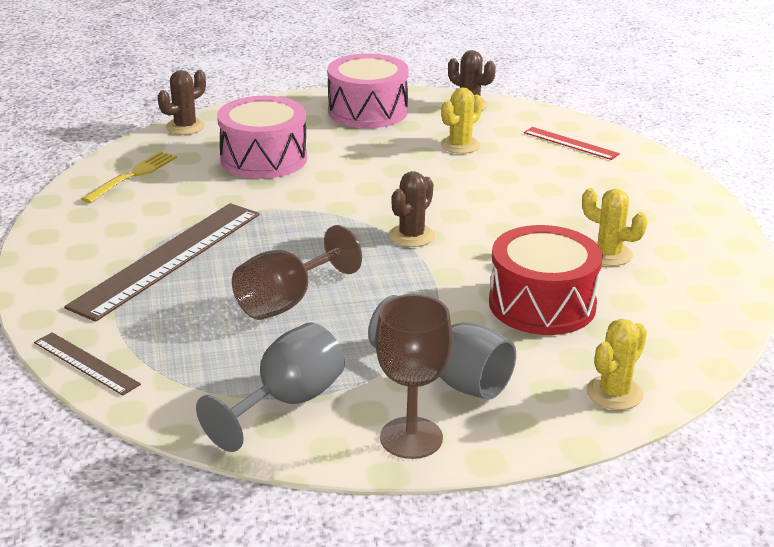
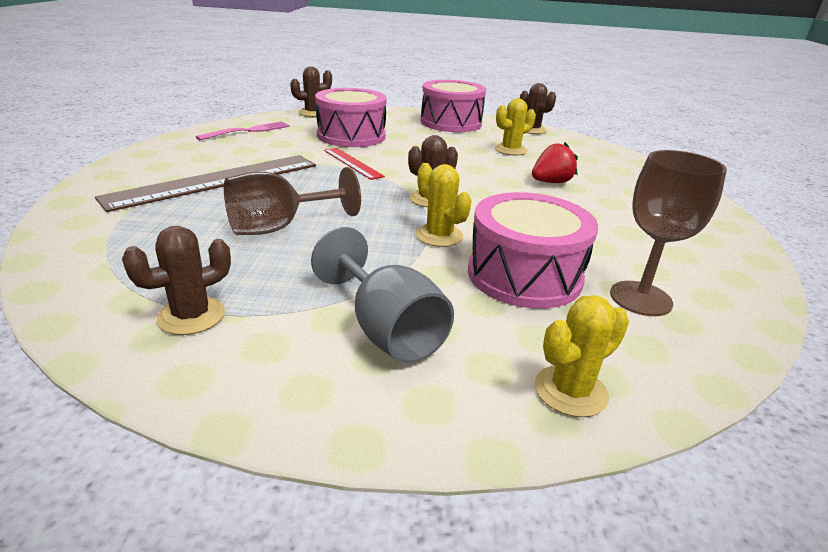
camera: 15 degrees right, 0 degrees up
brown ruler [34,332,141,396] -> none
yellow fork [82,151,177,203] -> pink fork [196,121,290,140]
grey goblet [196,322,345,452] -> brown cactus [122,226,231,335]
brown goblet [375,294,452,459] -> brown goblet moved to [610,150,727,316]
red drum [489,225,603,335] -> pink drum [468,192,598,309]
red ruler [524,127,620,160] -> red ruler moved to [324,148,385,180]
yellow cactus [582,188,647,266] -> yellow cactus moved to [416,163,472,247]
none -> red strawberry [532,142,578,183]

